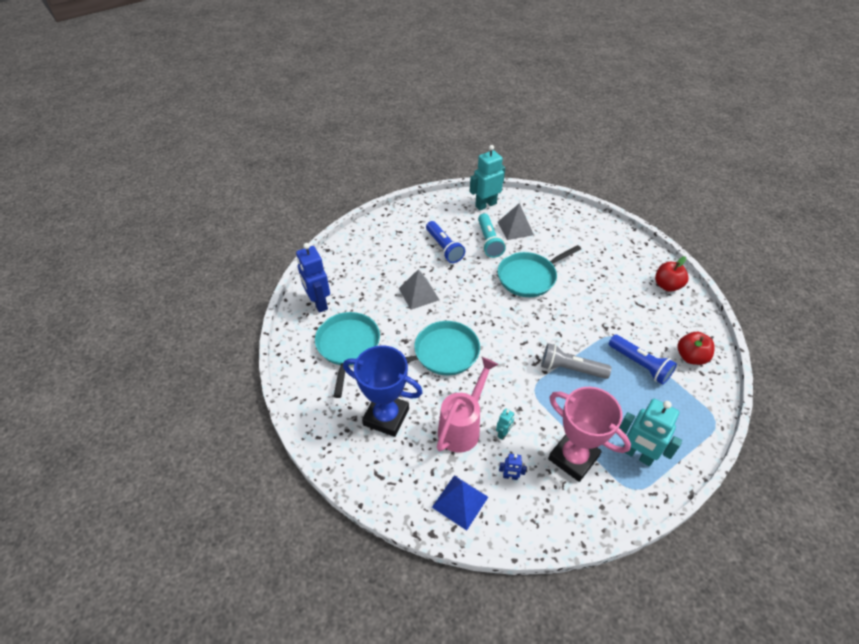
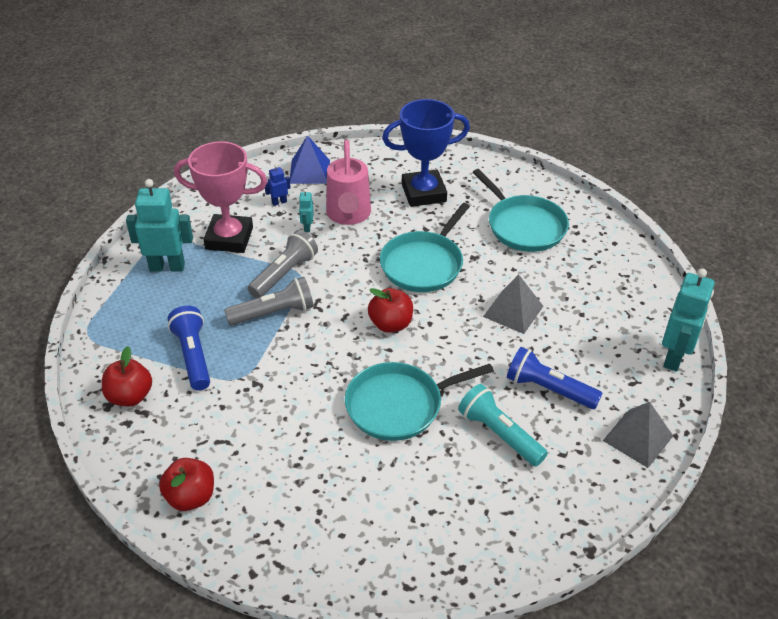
camera: 145 degrees right, 5 degrees down
blue robot [296,243,330,313] -> none
turquoise robot [470,145,505,211] -> turquoise robot moved to [662,268,715,371]
grey pyramid [498,203,534,240] -> grey pyramid moved to [603,402,673,468]
turquoise pan [498,245,581,297] -> turquoise pan turned 135 degrees counterclockwise [345,362,494,441]
blue flashlight [609,335,677,385] -> blue flashlight turned 60 degrees clockwise [168,306,210,391]
none -> grey flashlight [248,230,318,298]
none -> red apple [368,288,413,333]

